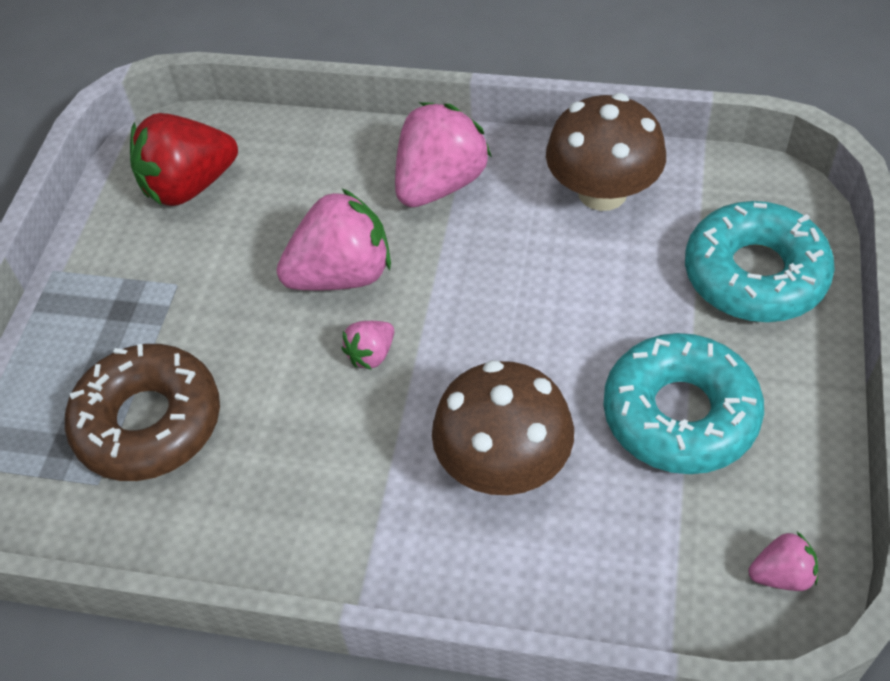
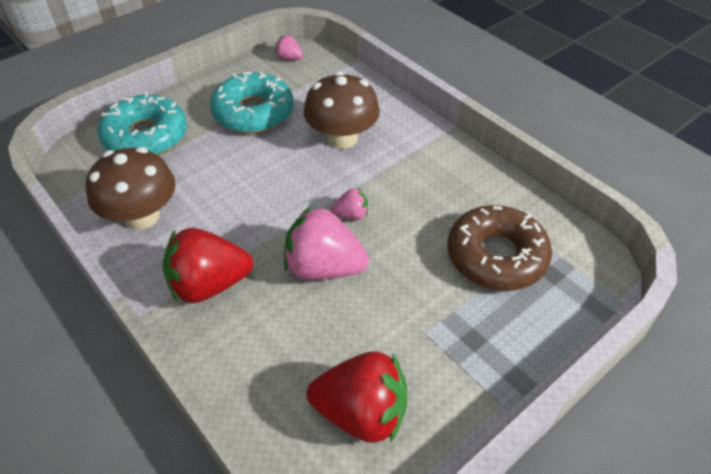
camera: 145 degrees left, 5 degrees down
pink strawberry [395,102,492,207] -> red strawberry [163,228,253,303]

